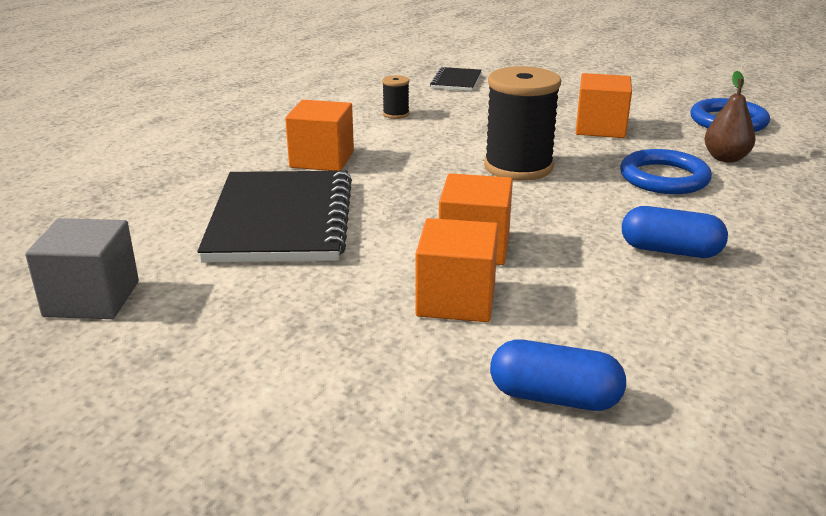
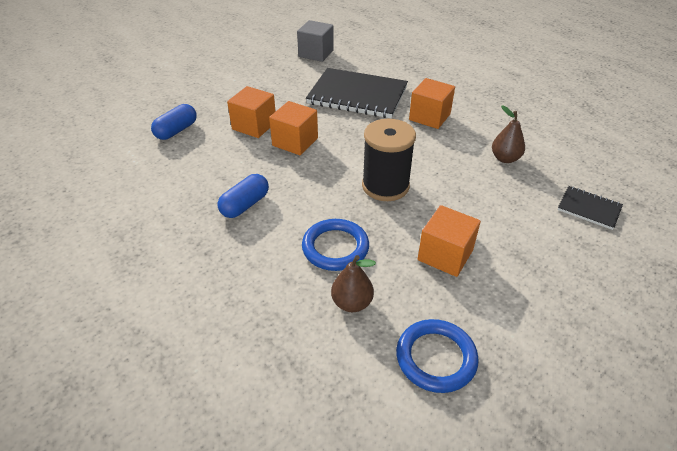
camera: 110 degrees right, 15 degrees up
black spool [382,75,409,119] -> brown pear [492,105,525,163]

